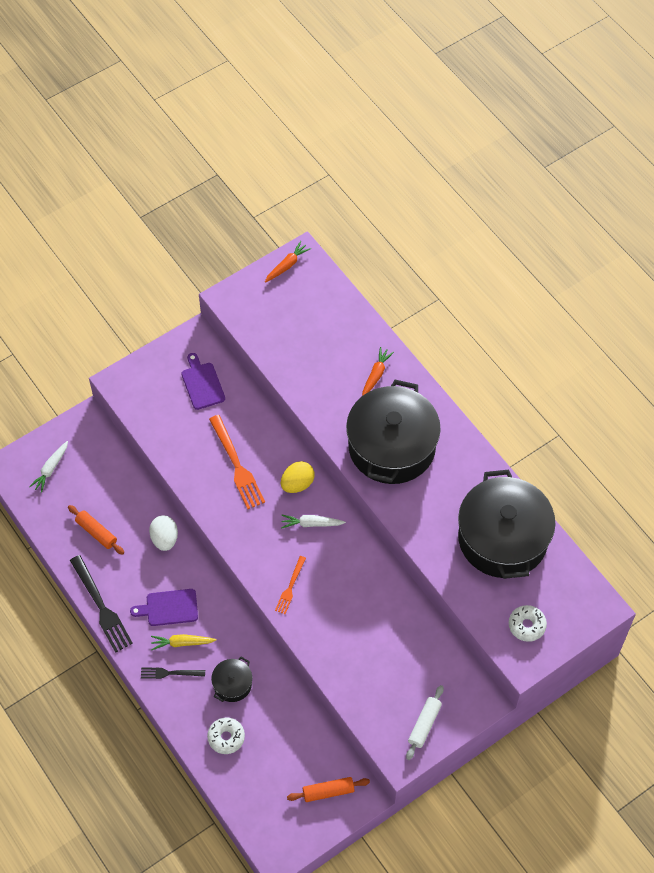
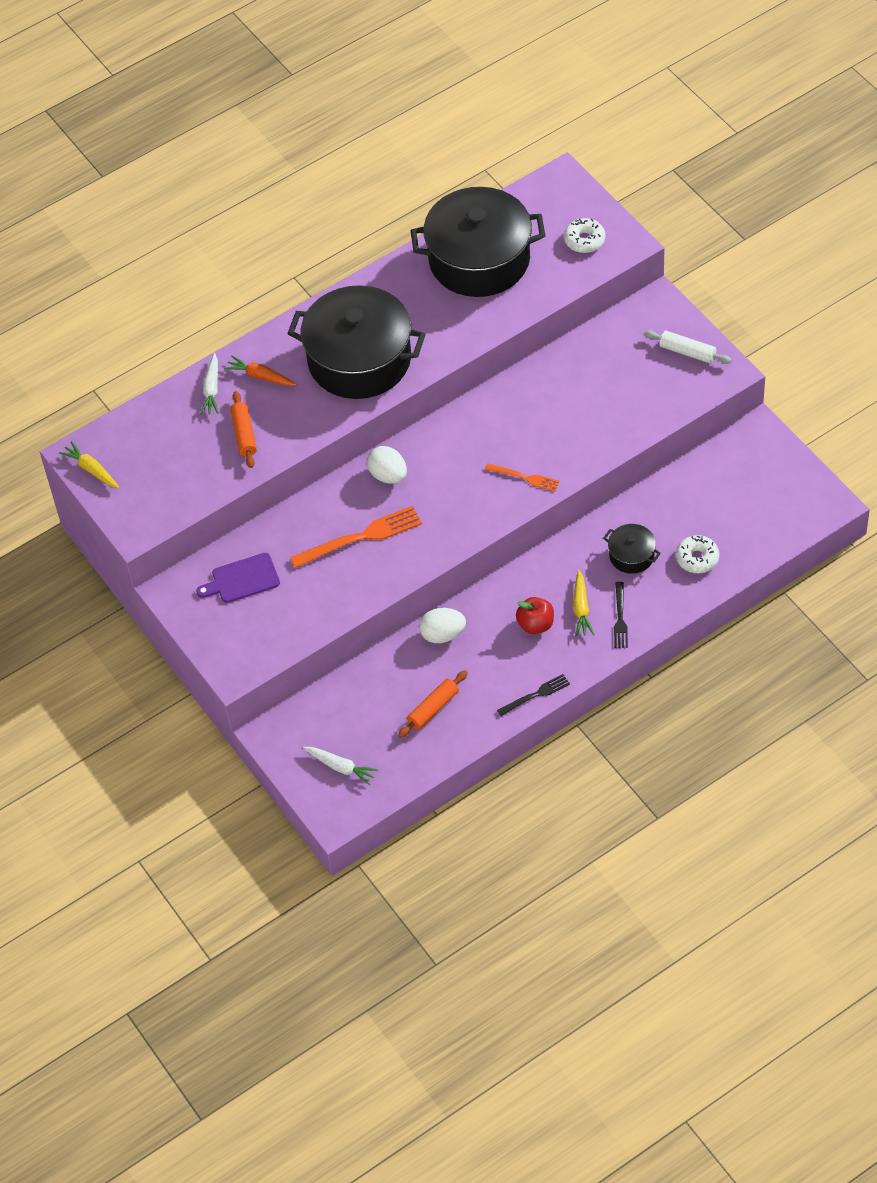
camera: 85 degrees left, 5 degrees down
black fork [70,555,133,653] -> black fork [497,674,570,716], size x0.56
purple cutting board [130,589,198,626] -> red apple [516,597,554,634]
orange carrot [265,241,311,283] -> yellow carrot [59,441,119,488]
yellow egg [281,461,315,493] -> white egg [367,446,407,484]
white carrot [281,515,346,528] -> white carrot moved to [200,353,219,414]
orange rolling pin [287,777,370,802] -> orange rolling pin moved to [230,391,257,468]

